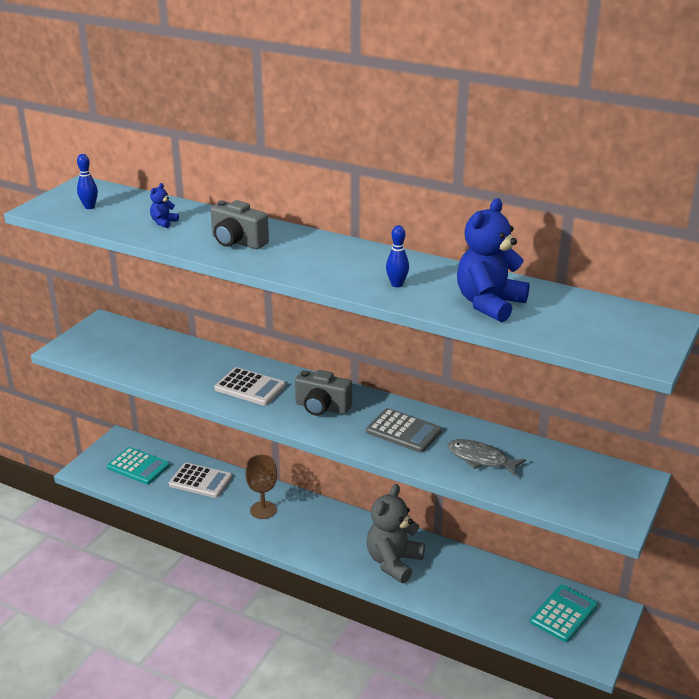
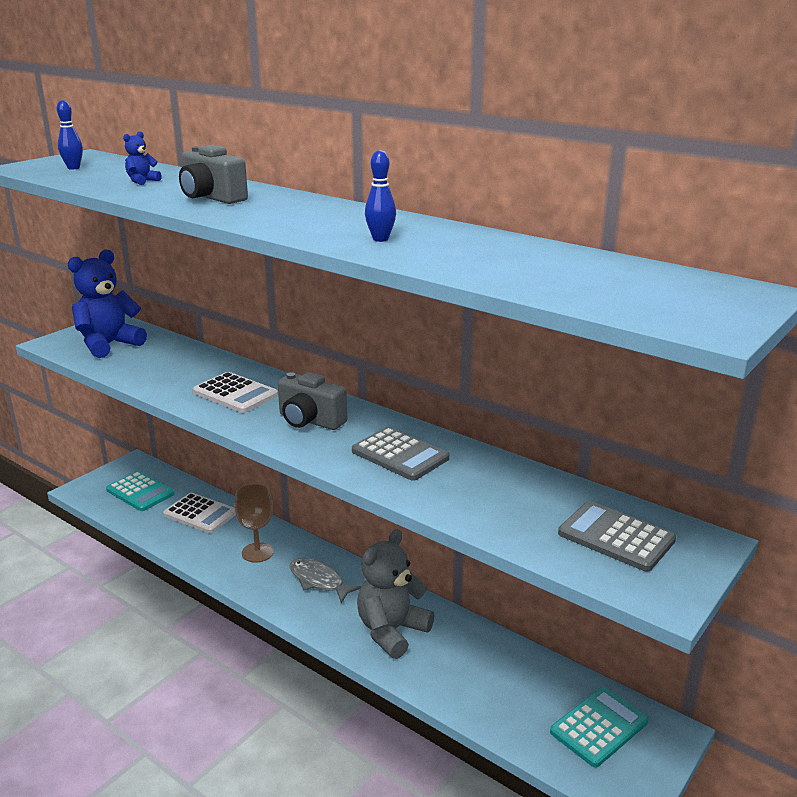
camera: 10 degrees right, 5 degrees down
grey fish [447,439,526,476] -> grey fish moved to [290,558,362,603]
blue teddy bear [457,198,529,323] -> blue teddy bear moved to [67,250,147,358]
none -> grey calculator [558,501,676,572]

